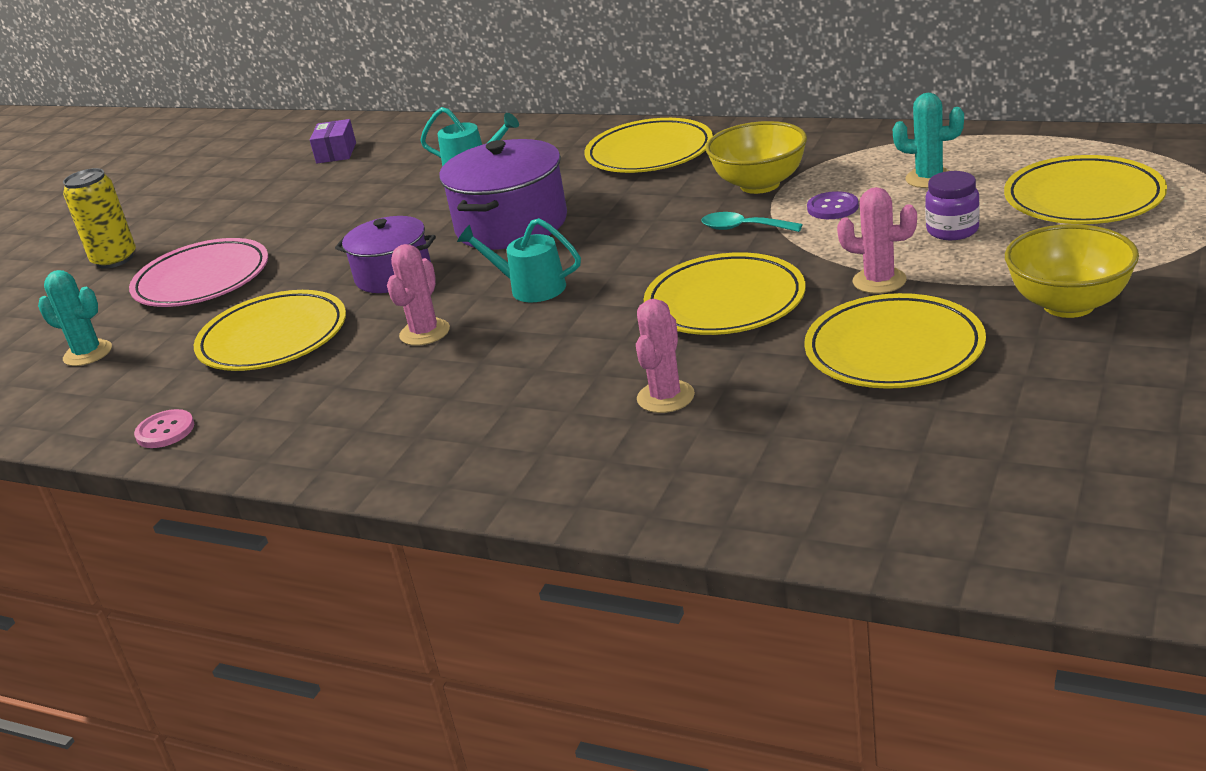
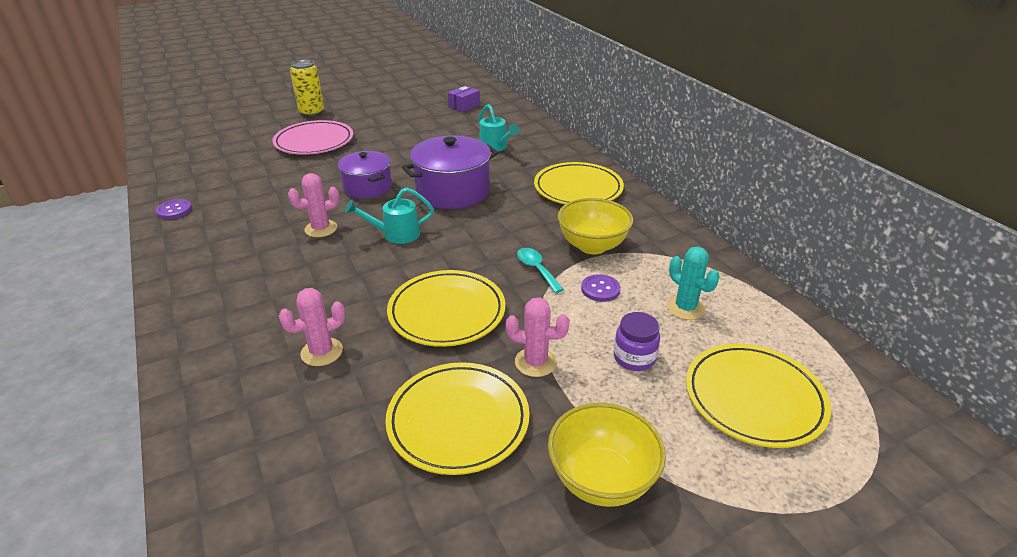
camera: 35 degrees right, 5 degrees up
turquoise cactus [38,270,112,366] -> none
pink button [134,409,194,448] -> purple button [156,199,192,219]
yellow plate [194,290,346,371] -> none
turquoise watering can [457,218,581,302] -> turquoise watering can turned 75 degrees counterclockwise [345,187,434,244]
pink cactus [837,187,917,294] -> pink cactus turned 45 degrees counterclockwise [506,297,570,377]

